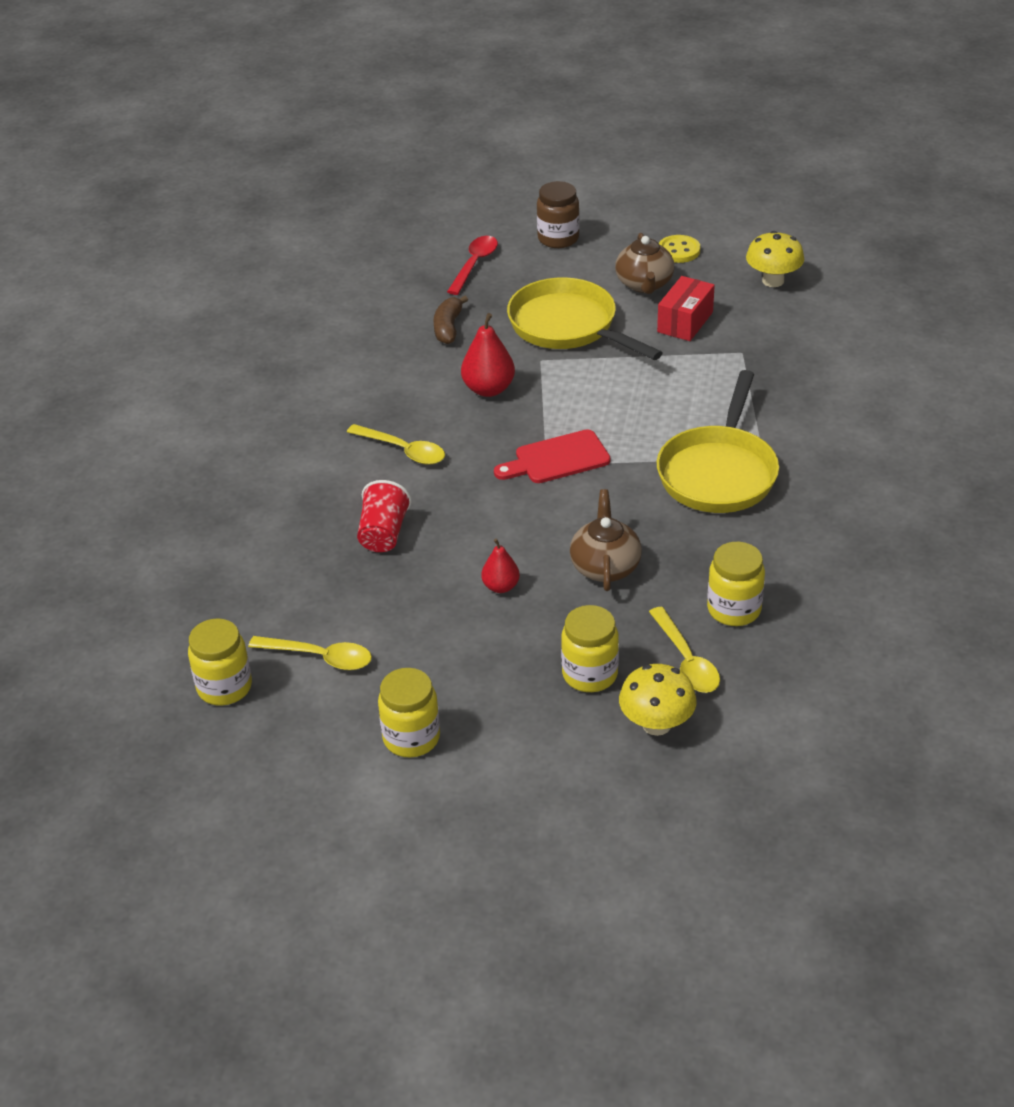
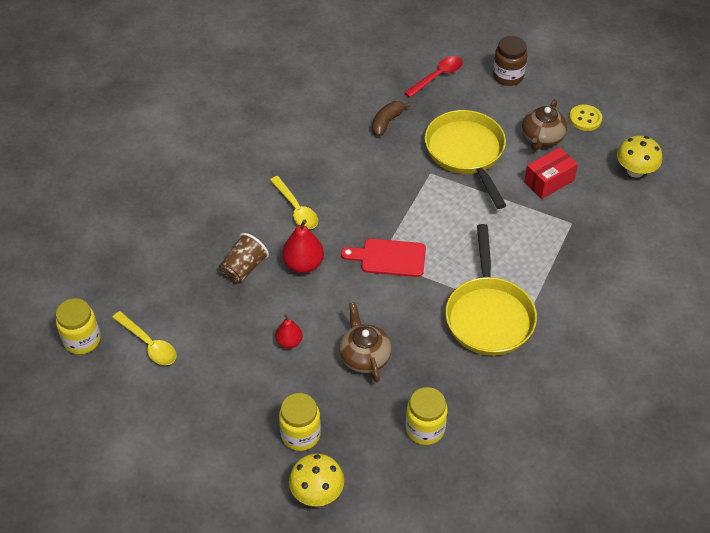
camera: 25 degrees right, 10 degrees up
red cup [357,480,412,552] -> brown cup [219,233,269,284]
yellow jar [378,668,440,757] -> none
red pear [461,313,515,397] -> red pear moved to [282,219,324,273]
brown teapot [570,489,642,591] -> brown teapot turned 45 degrees counterclockwise [339,302,391,382]
yellow spoon [649,607,720,693] -> none
yellow pan [657,370,779,513] -> yellow pan turned 45 degrees counterclockwise [445,224,537,356]

